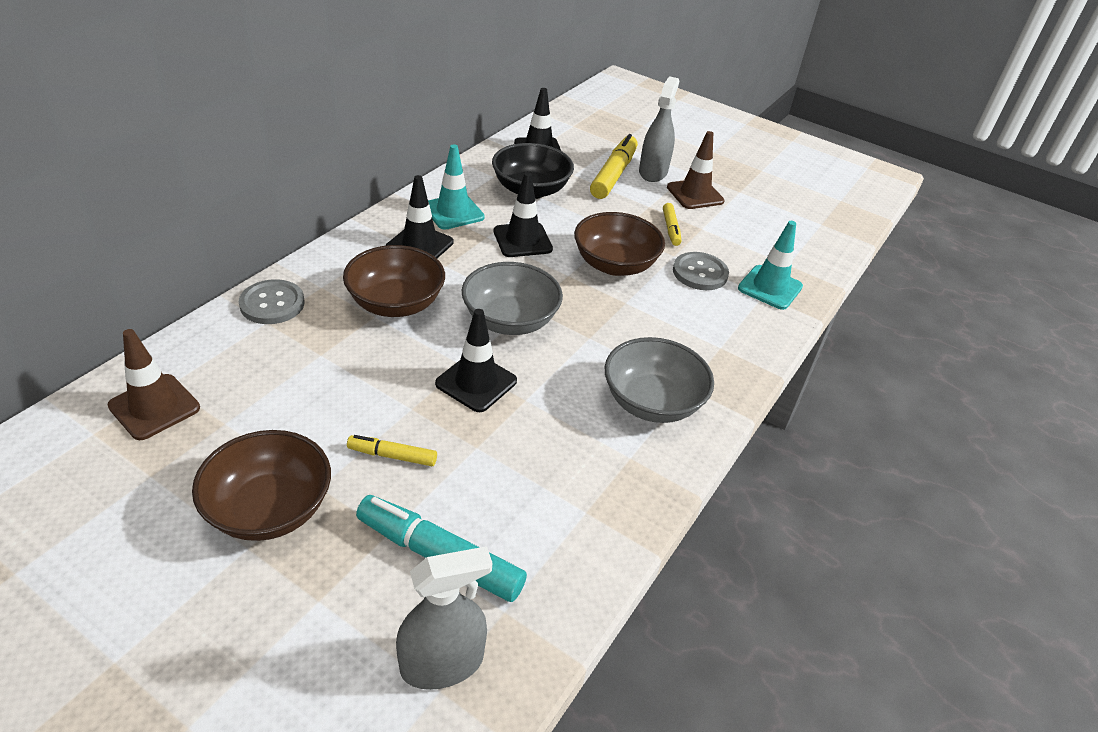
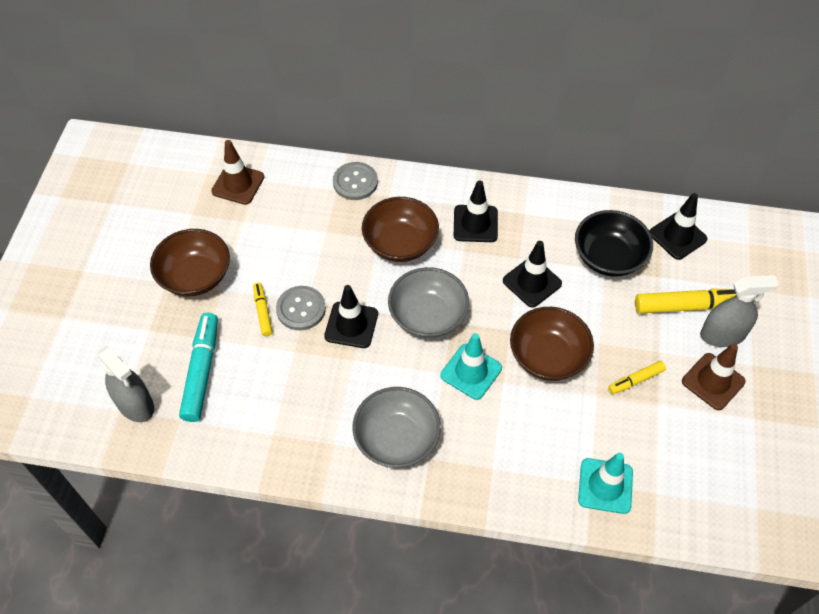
camera: 70 degrees right, 15 degrees up
turquoise traffic cone [428,144,485,230] -> turquoise traffic cone moved to [441,333,502,400]
grey button [673,252,729,290] -> grey button moved to [276,286,326,330]

